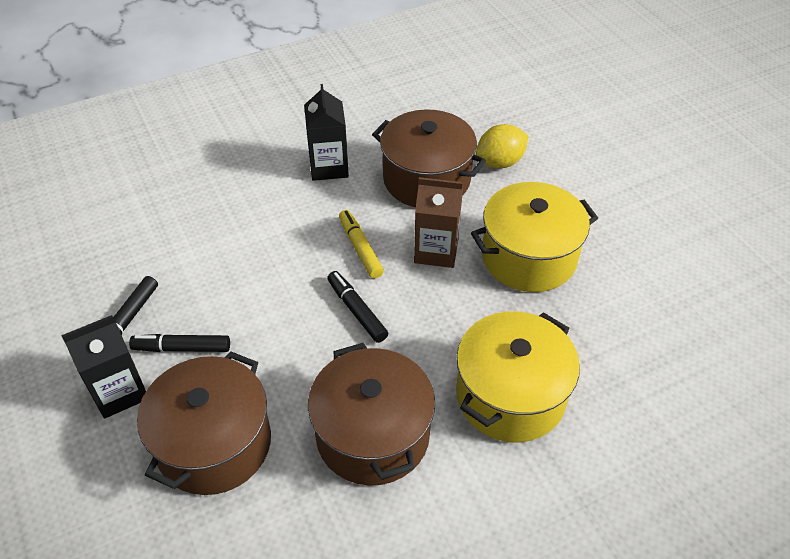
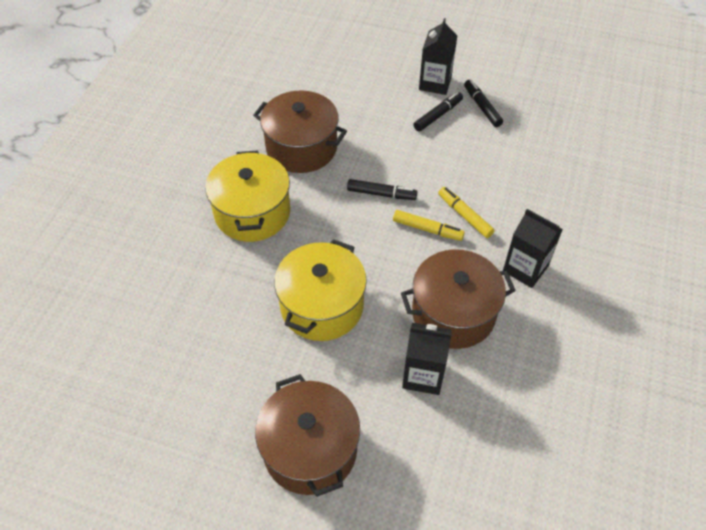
camera: 135 degrees right, 5 degrees up
brown pot [137,351,271,495] -> brown pot moved to [255,374,360,497]
brown carton [414,177,463,268] -> none
yellow lemon [476,124,528,168] -> black carton [402,323,452,395]
none -> yellow marker [438,187,495,238]

